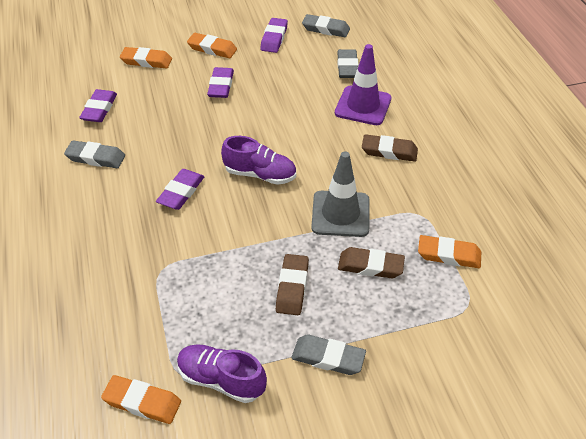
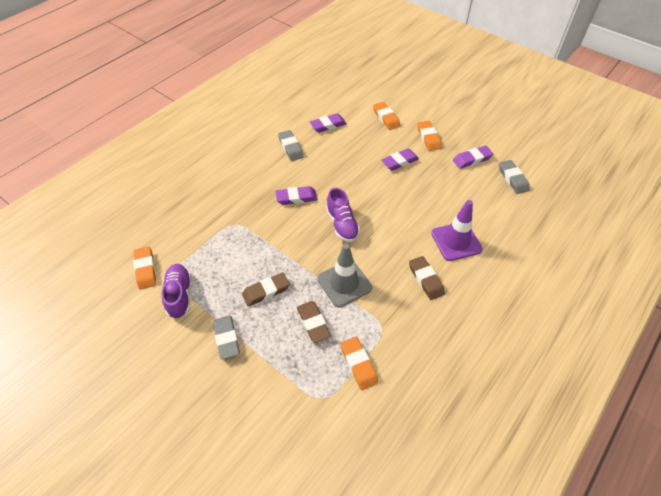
camera: 55 degrees right, 5 degrees up
grey eraser [337,49,359,78] -> none

